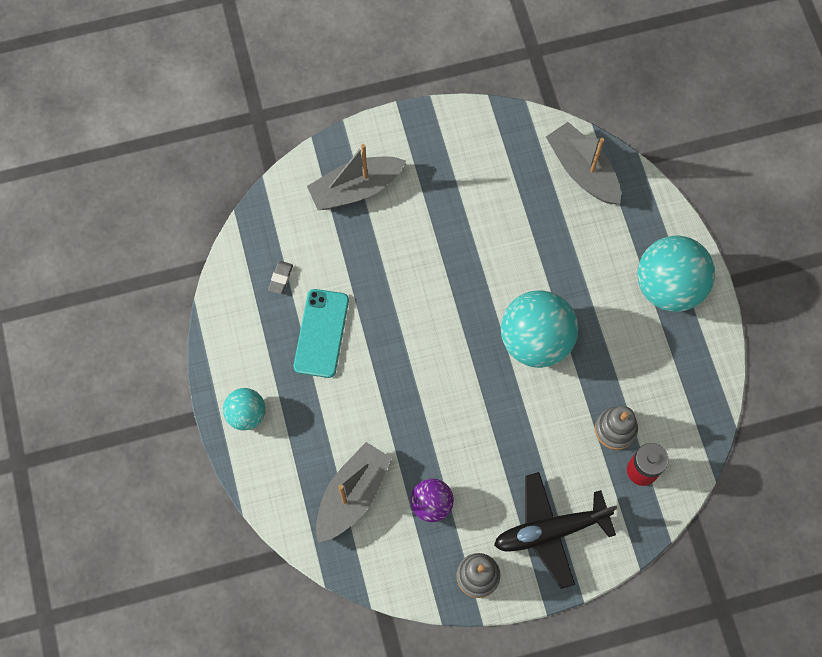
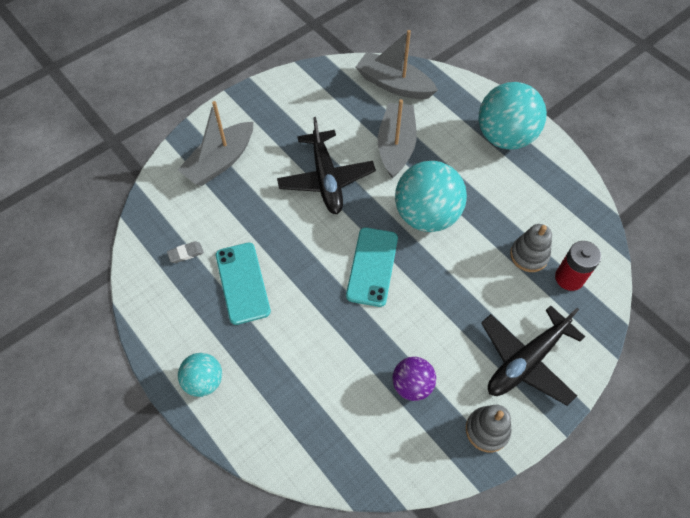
camera: 25 degrees left, 10 degrees down
grey eraser [268,261,293,294] -> grey eraser turned 75 degrees clockwise [167,241,204,263]
grey boat [316,442,392,543] -> grey boat moved to [378,99,417,179]
none -> black plane [277,117,376,214]
none -> turquoise phone [346,228,398,307]

